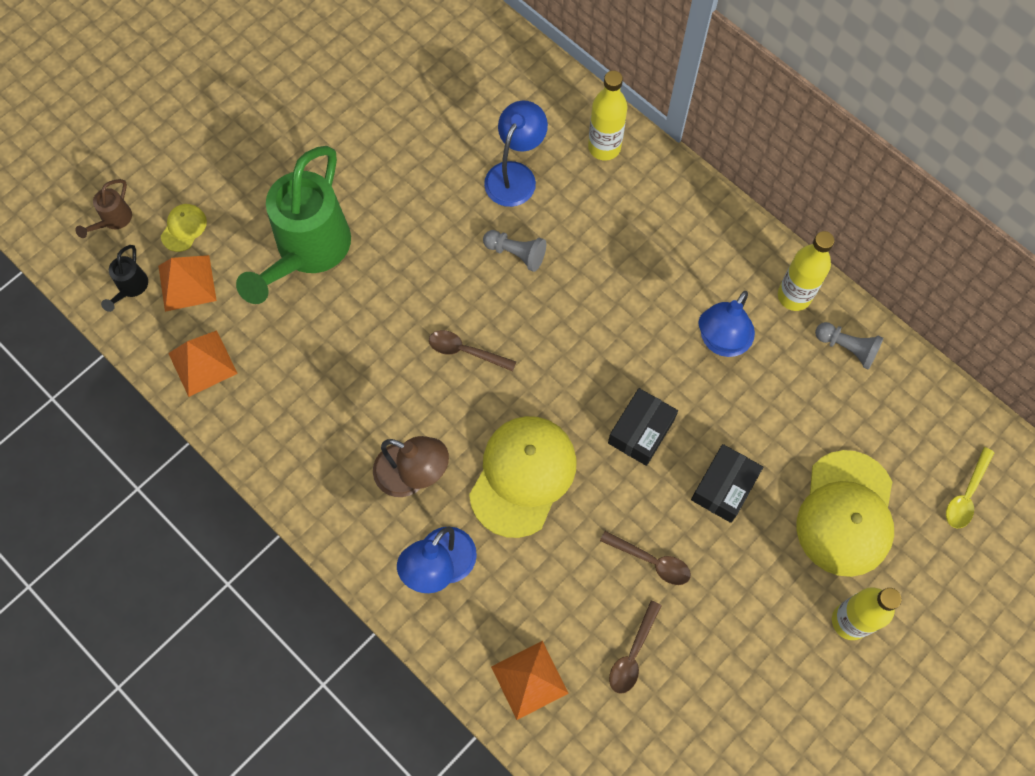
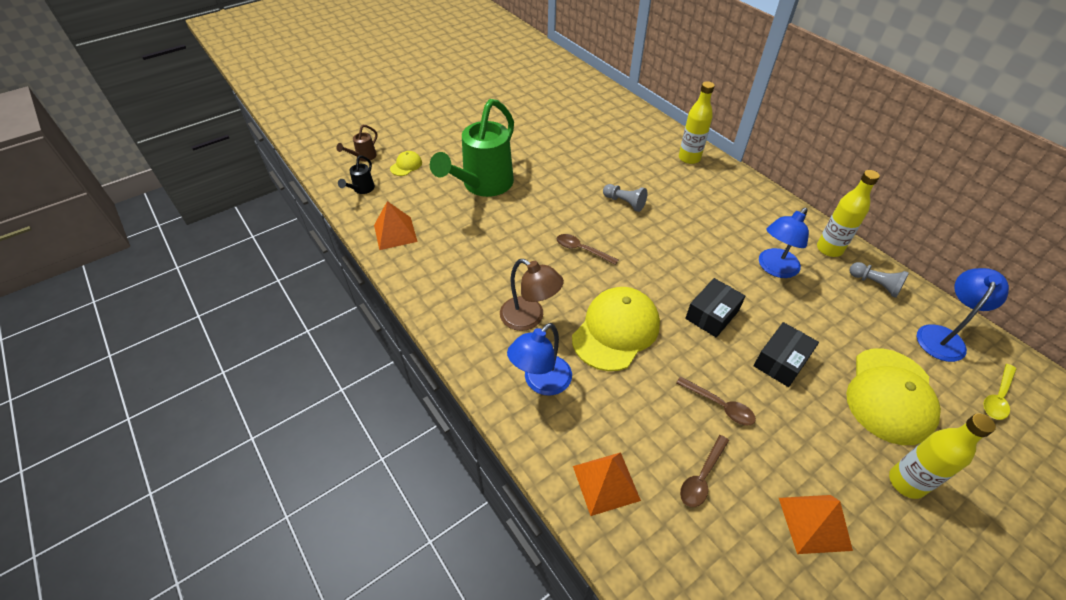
camera: 10 degrees right, 20 degrees down
orange pyramid [158,255,217,312] -> orange pyramid moved to [779,495,853,554]
blue lamp [484,101,548,207] -> blue lamp moved to [917,268,1009,362]

